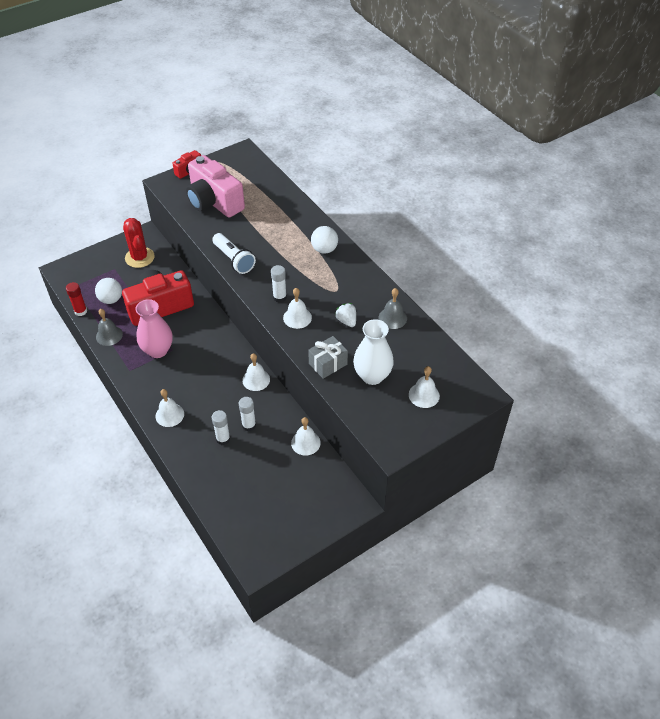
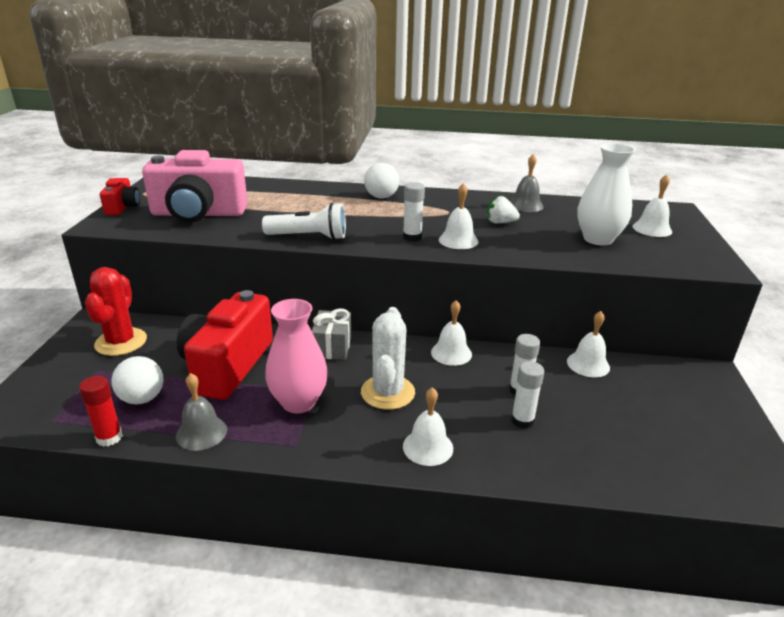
camera: 50 degrees left, 20 degrees down
red cactus [123,218,155,268] -> red cactus turned 75 degrees clockwise [85,267,147,356]
grey gift [308,336,348,379] -> grey gift moved to [312,308,351,360]
none -> white cactus [361,307,415,410]

